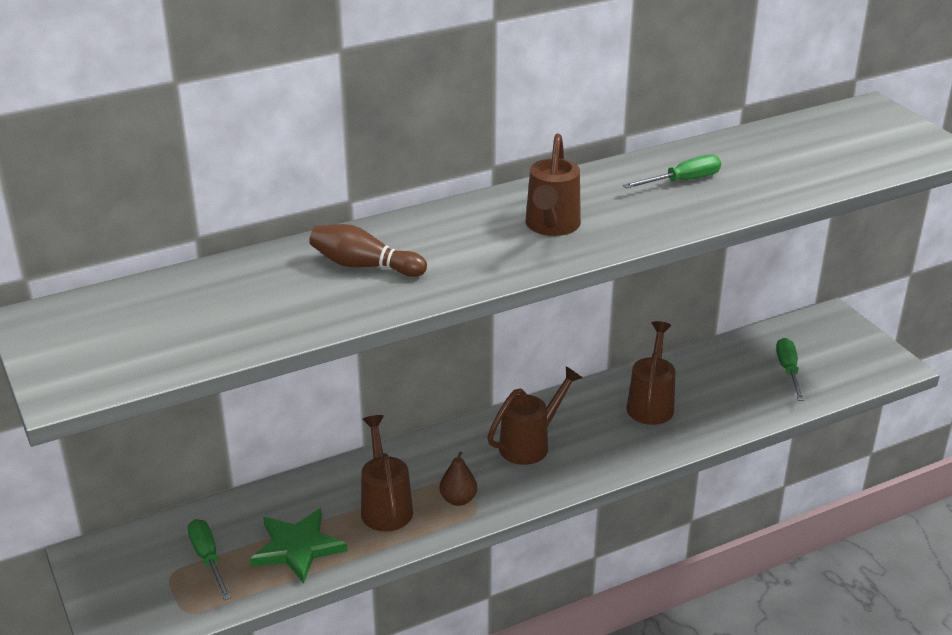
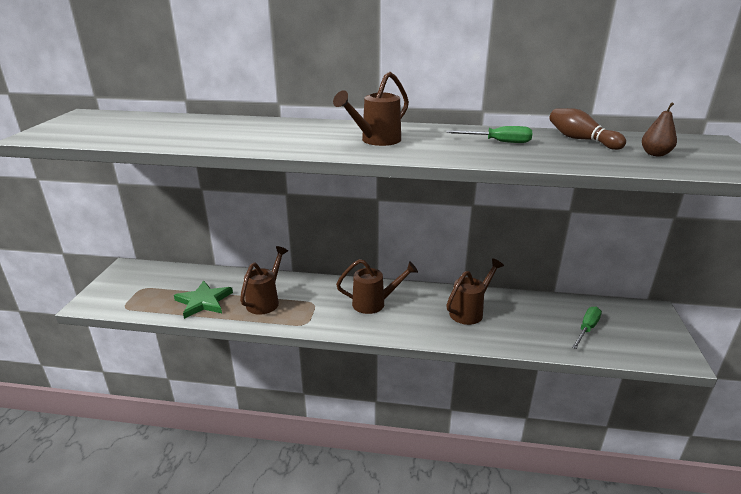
camera: 35 degrees right, 5 degrees down
green screwdriver [188,519,231,600] -> none
brown bowling pin [309,224,427,277] -> brown bowling pin moved to [549,108,626,150]
brown pear [440,451,477,506] -> brown pear moved to [642,102,677,156]

